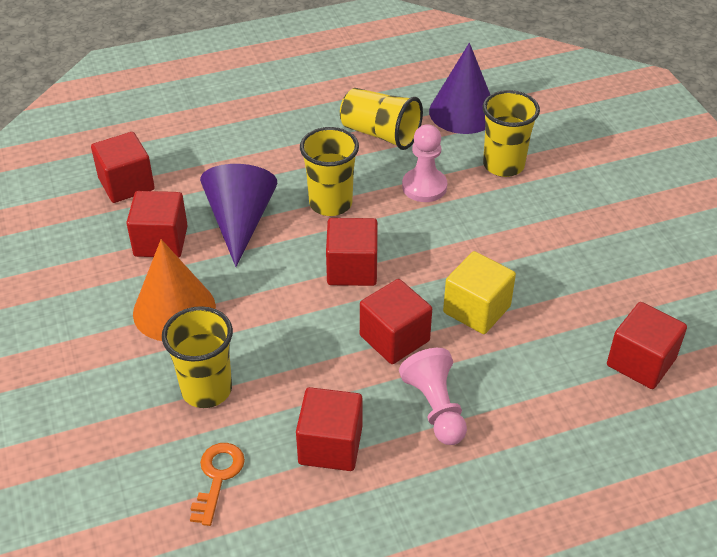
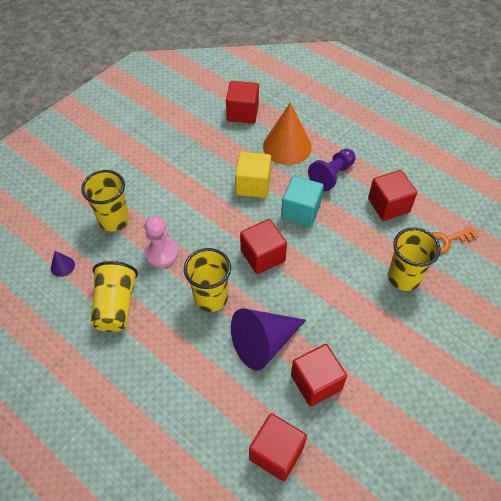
camera: 120 degrees left, 10 degrees up
orange cone [133,239,216,341] -> orange cone moved to [263,102,312,165]
red cube [360,279,432,364] -> turquoise cube [281,176,324,227]
pink pawn [399,348,467,445] -> purple pawn [308,149,355,191]
purple cone [429,43,490,134] -> purple cone [51,251,75,277], size x0.43

